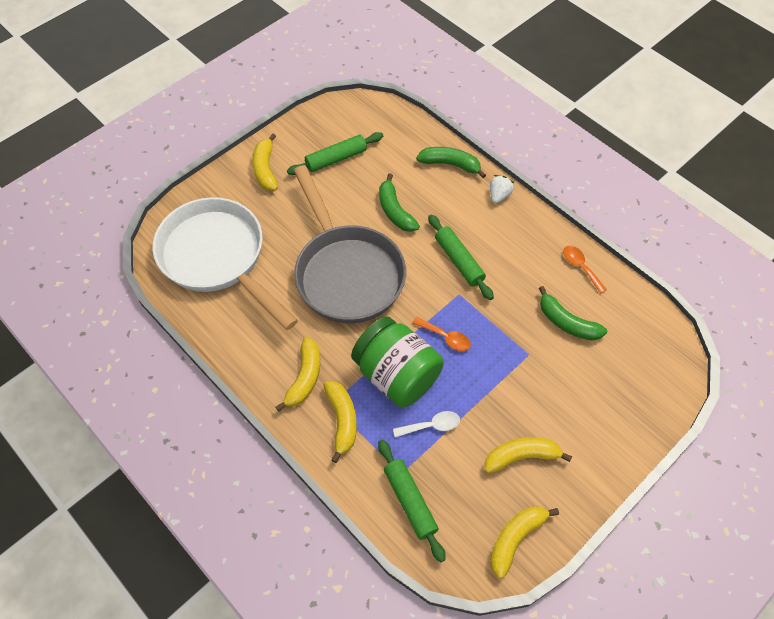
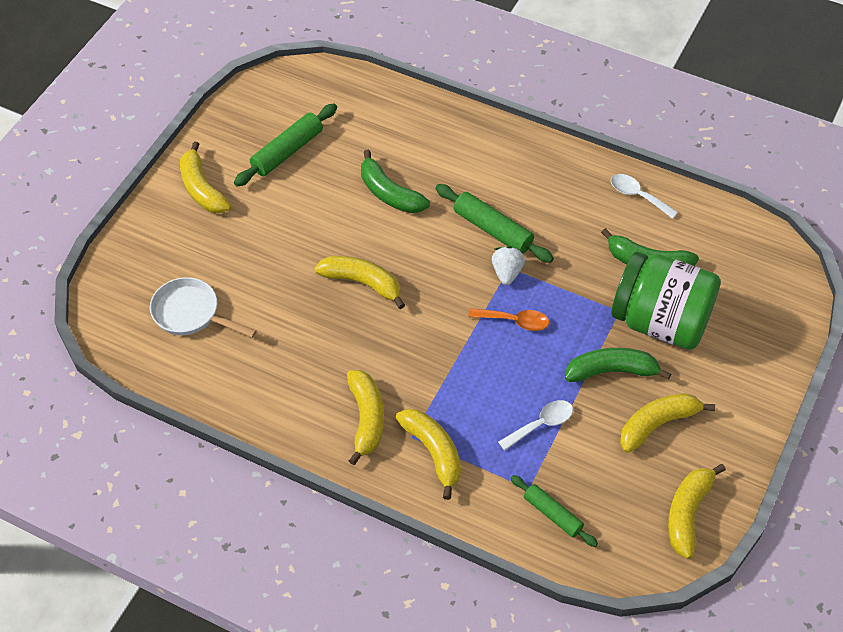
camera: 20 degrees left, 5 degrees down
white pan [153,197,298,330] -> white pan [150,277,257,338], size x0.46
grey pan [293,165,406,323] -> yellow banana [314,256,405,309]
green jar [351,316,444,408] -> green jar moved to [611,252,721,350]
green rolling pin [378,440,446,562] -> green rolling pin [511,475,598,547], size x0.66
green banana [416,147,486,178] -> green banana moved to [565,348,671,382]
white strawberry [490,175,514,203] -> white strawberry moved to [492,246,525,285]
orange spoon [563,246,607,294] -> white spoon [611,174,678,219]

